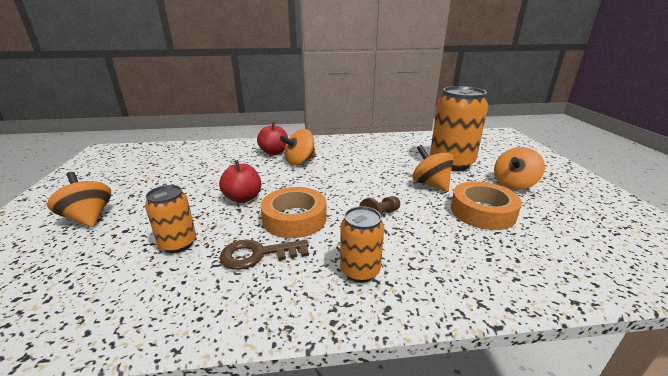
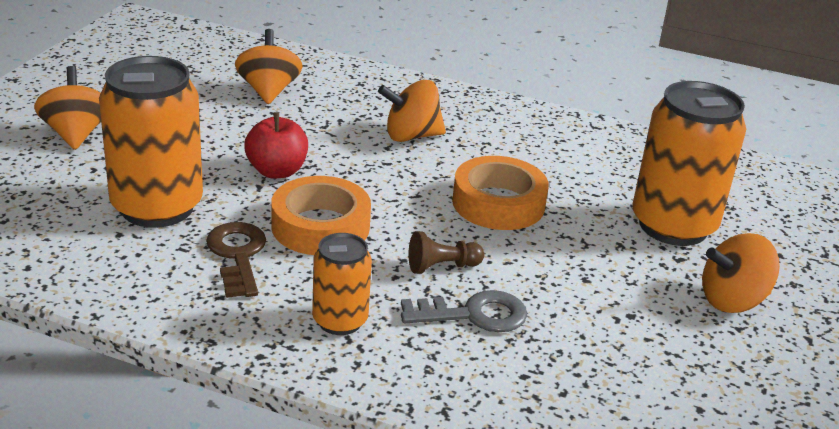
camera: 25 degrees right, 5 degrees up
orange can [145,185,196,253] -> orange can [99,56,203,228], size x1.84
brown key [219,239,309,270] -> brown key turned 60 degrees clockwise [206,222,266,298]
red apple [257,122,288,155] -> none
orange spinning top [412,145,454,192] -> orange spinning top moved to [235,29,303,104]
orange tape [451,181,522,230] -> orange tape moved to [452,156,549,230]
none -> grey key [401,290,527,332]

